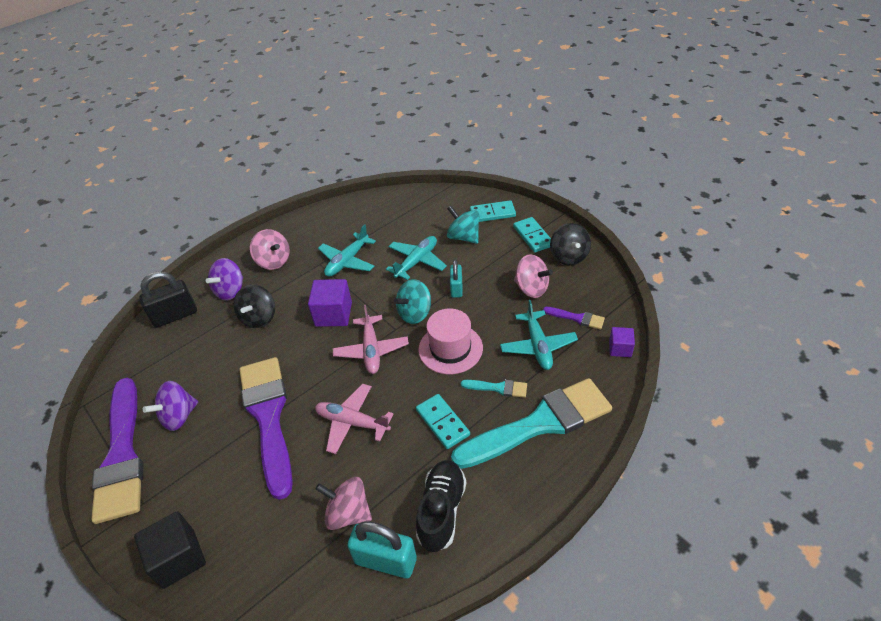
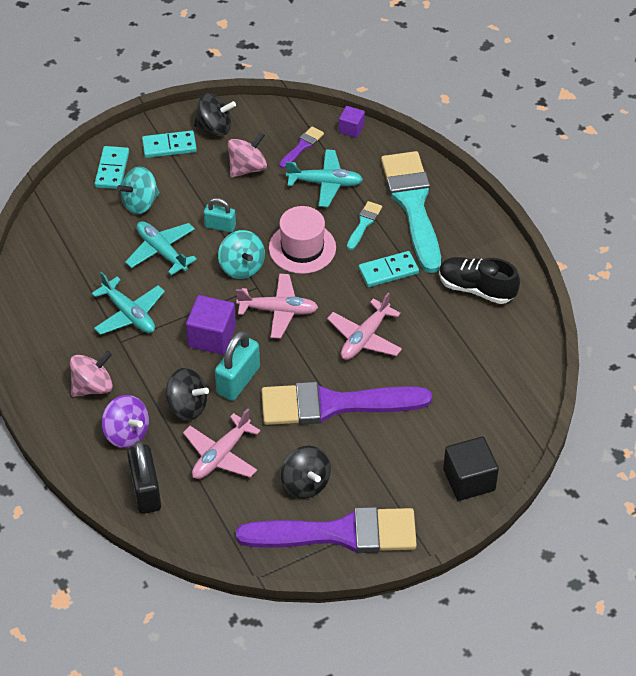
camera: 80 degrees left, 5 degrees up
purple spinning top [143,381,198,431] -> black spinning top [281,446,331,499]
pink spinning top [316,477,372,530] -> none
turquoise padlock [347,521,417,579] -> turquoise padlock moved to [215,331,260,401]
none -> pink plane [183,409,260,479]

